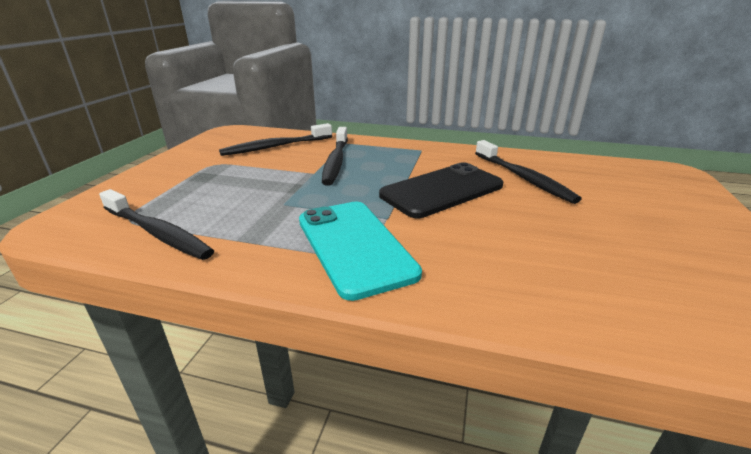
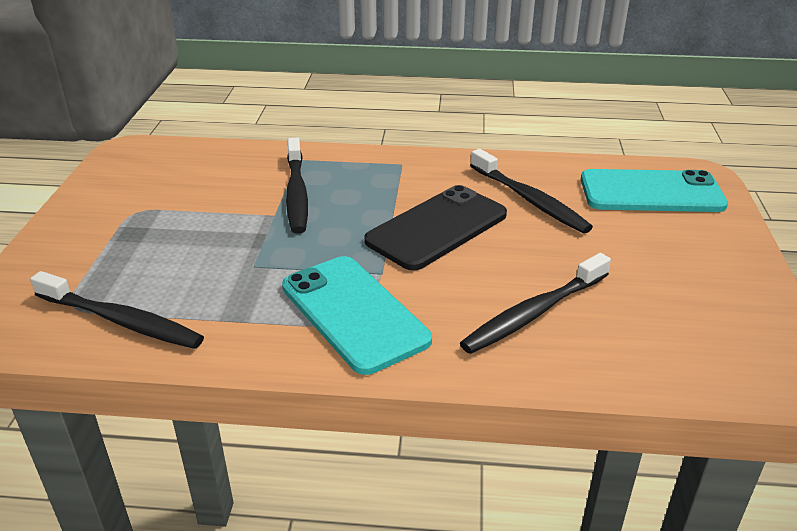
camera: 10 degrees left, 5 degrees up
black toothbrush [219,123,332,156] -> black toothbrush moved to [460,253,611,354]
none -> turquoise phone [581,169,728,212]

